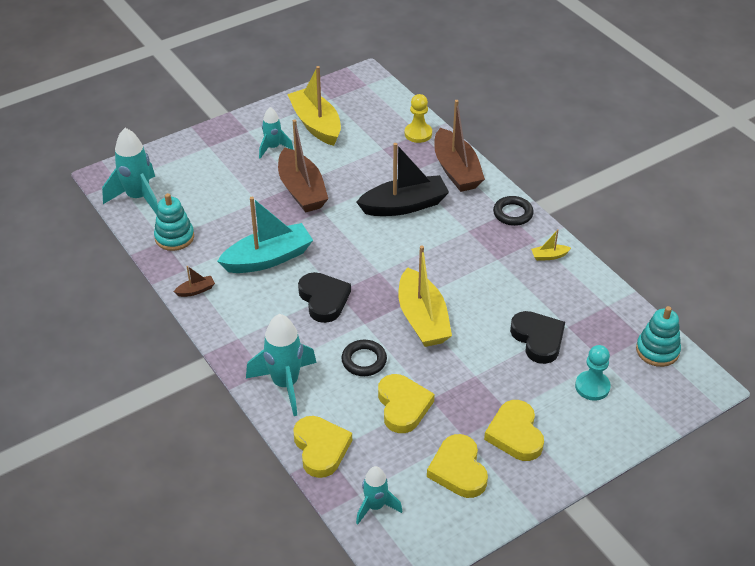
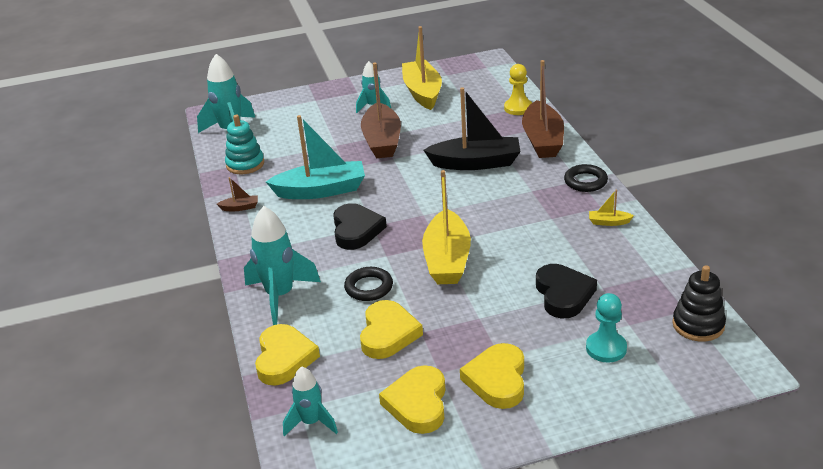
camera: 20 degrees right, 10 degrees down
turquoise stacking toy [636,306,681,367] -> black stacking toy [672,265,726,342]

